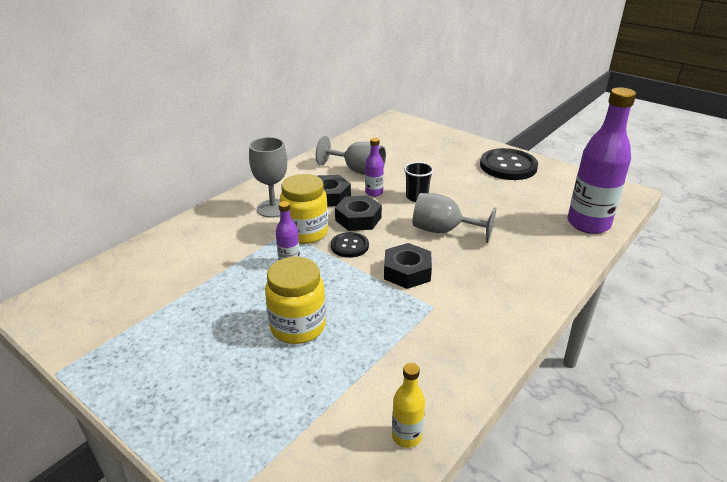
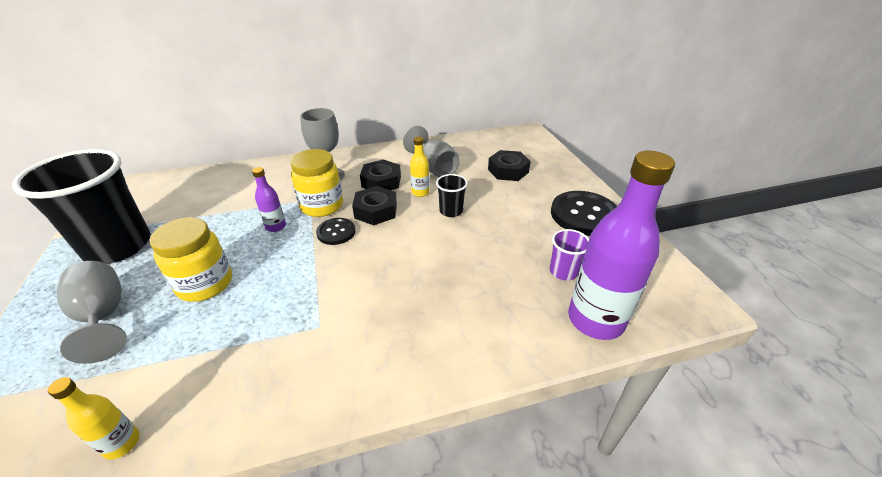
camera: 35 degrees right, 5 degrees up
purple bottle [365,138,384,197] -> yellow bottle [410,137,430,197]
black nut [384,243,432,289] -> black nut moved to [488,150,531,181]
grey goblet [413,193,496,243] -> grey goblet moved to [57,261,127,364]
none -> black cup [12,149,150,264]
none -> purple cup [550,229,589,280]

